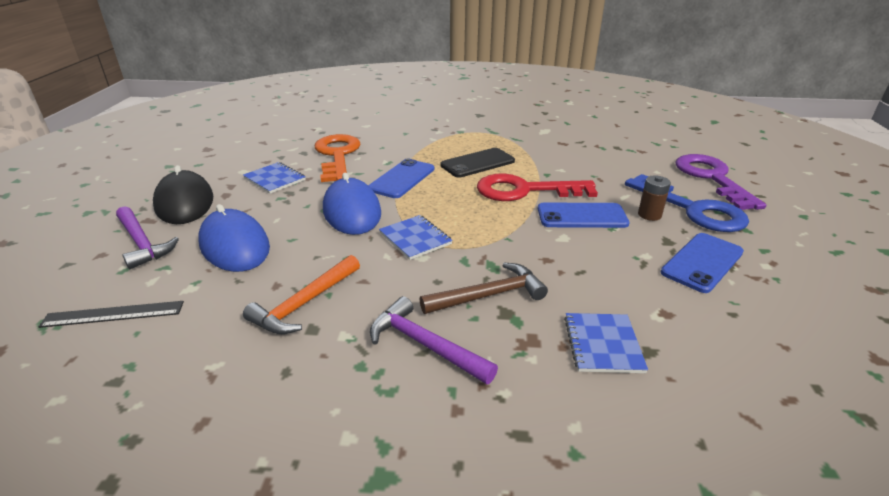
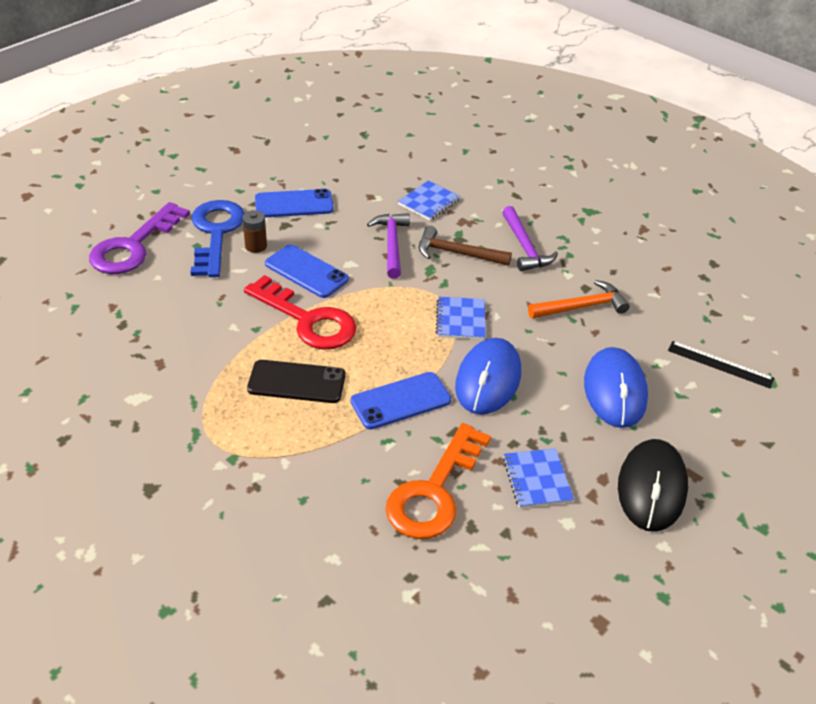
camera: 145 degrees left, 10 degrees up
purple hammer [116,206,179,269] -> purple hammer moved to [367,213,410,279]

